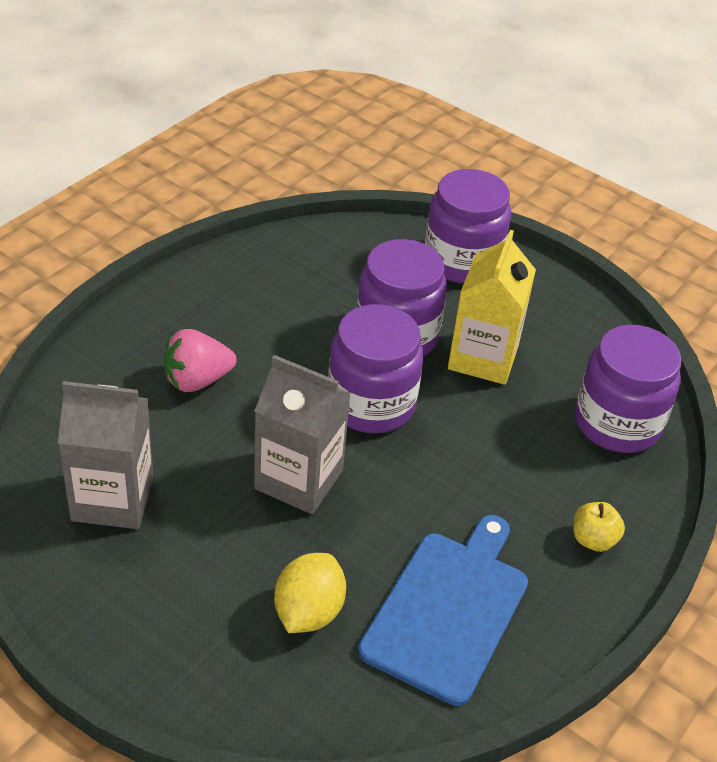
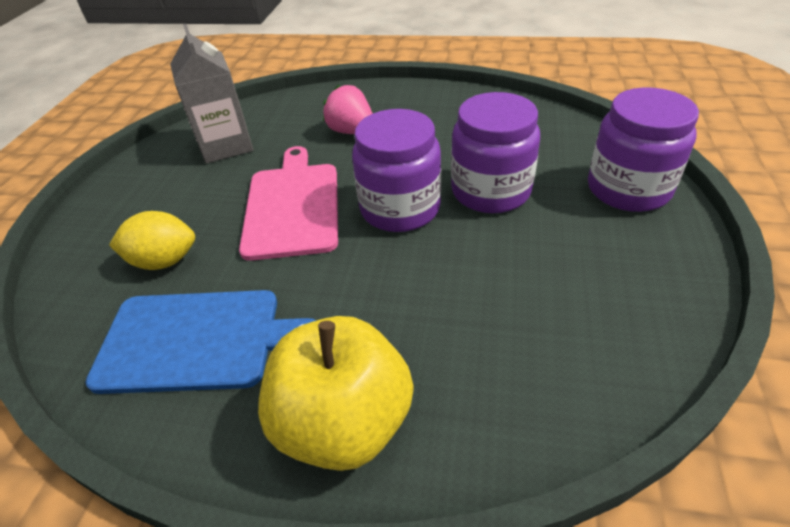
camera: 70 degrees right, 0 degrees up
grey carton [254,355,351,514] -> pink cutting board [239,146,338,261]
yellow carton [448,230,536,385] -> none
yellow apple [573,502,625,552] -> yellow apple [258,316,414,471], size x2.31
purple jar [575,325,682,453] -> none

